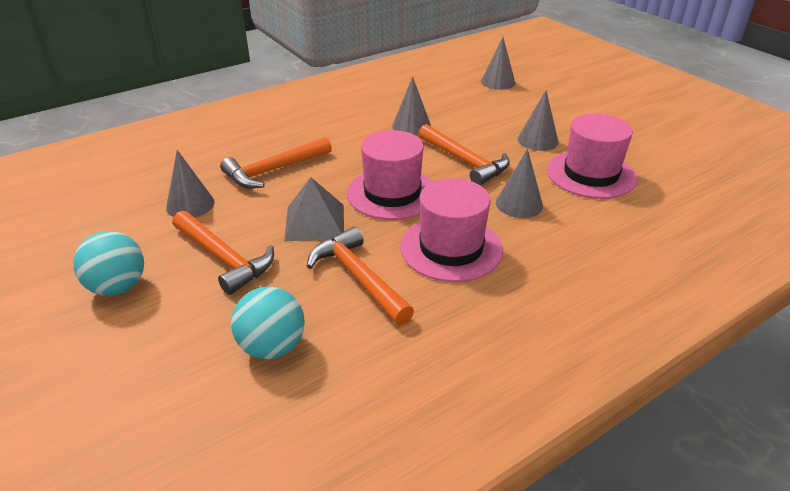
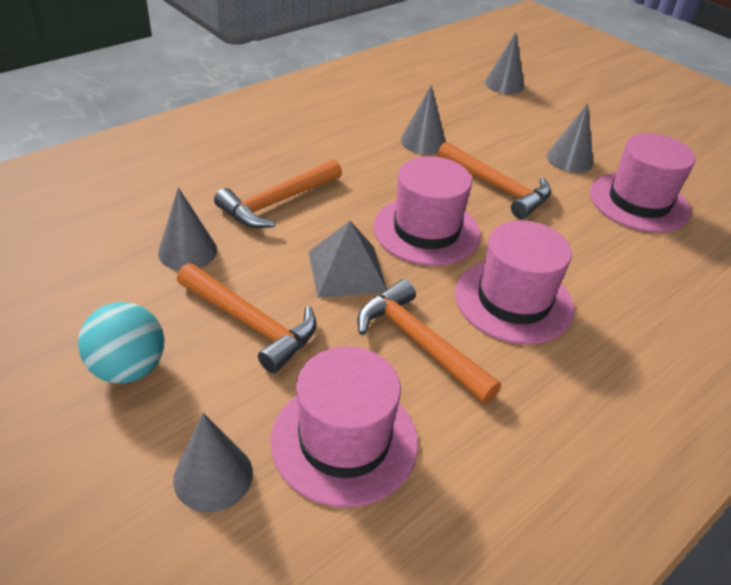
camera: 10 degrees left, 5 degrees up
turquoise ball [231,287,305,359] -> pink hat [271,346,418,508]
grey cone [496,149,543,218] -> grey cone moved to [173,413,253,512]

